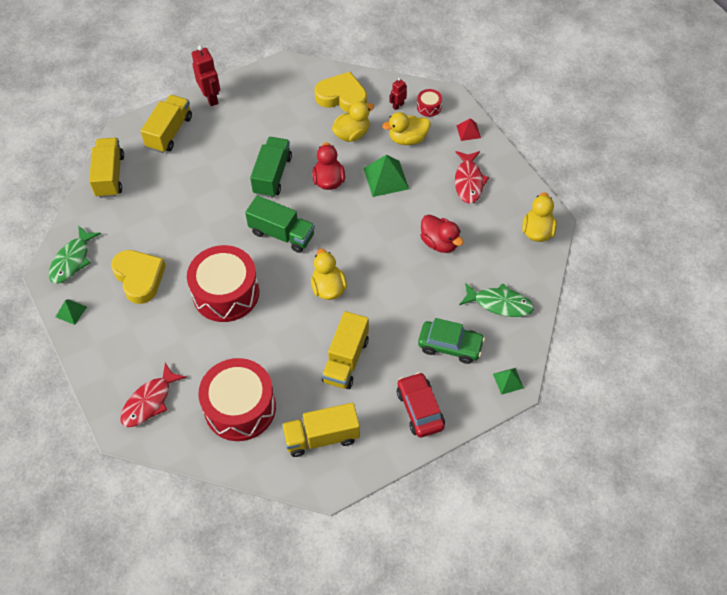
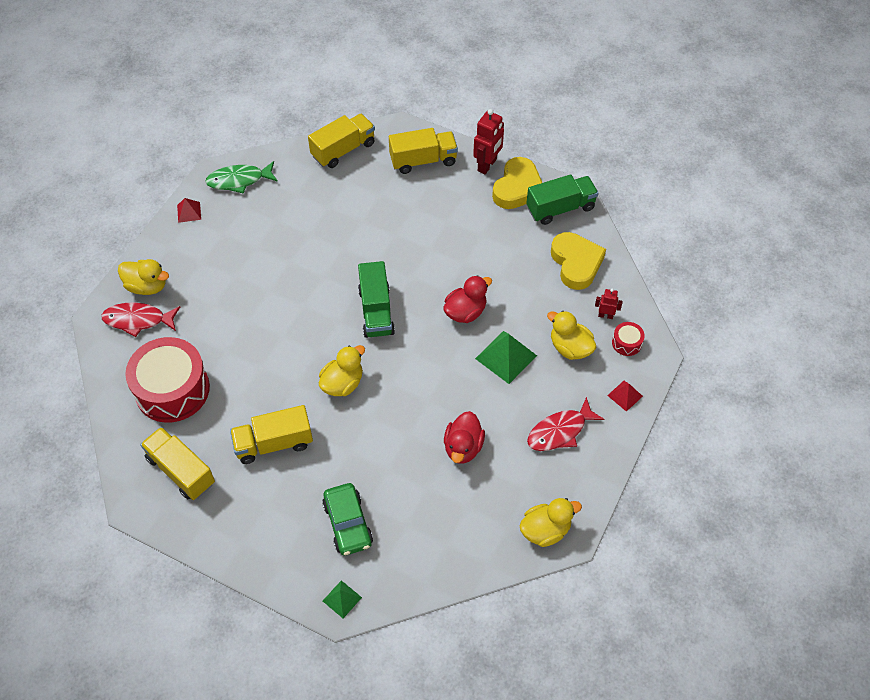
camera: 55 degrees right, 0 degrees up
green pyramid [56,299,87,325] -> red pyramid [177,198,201,223]
yellow heart [111,250,166,304] -> yellow heart moved to [492,157,542,209]
red drum [187,245,259,322] -> none
green truck [250,137,292,198] -> green truck moved to [526,174,598,225]
yellow duck [332,101,374,142] -> yellow duck moved to [118,259,169,295]
red car [397,372,445,438] -> none
green fish [459,282,534,317] -> none

